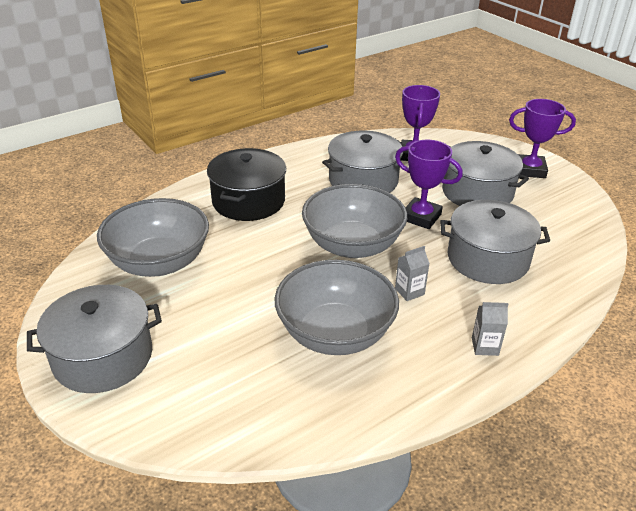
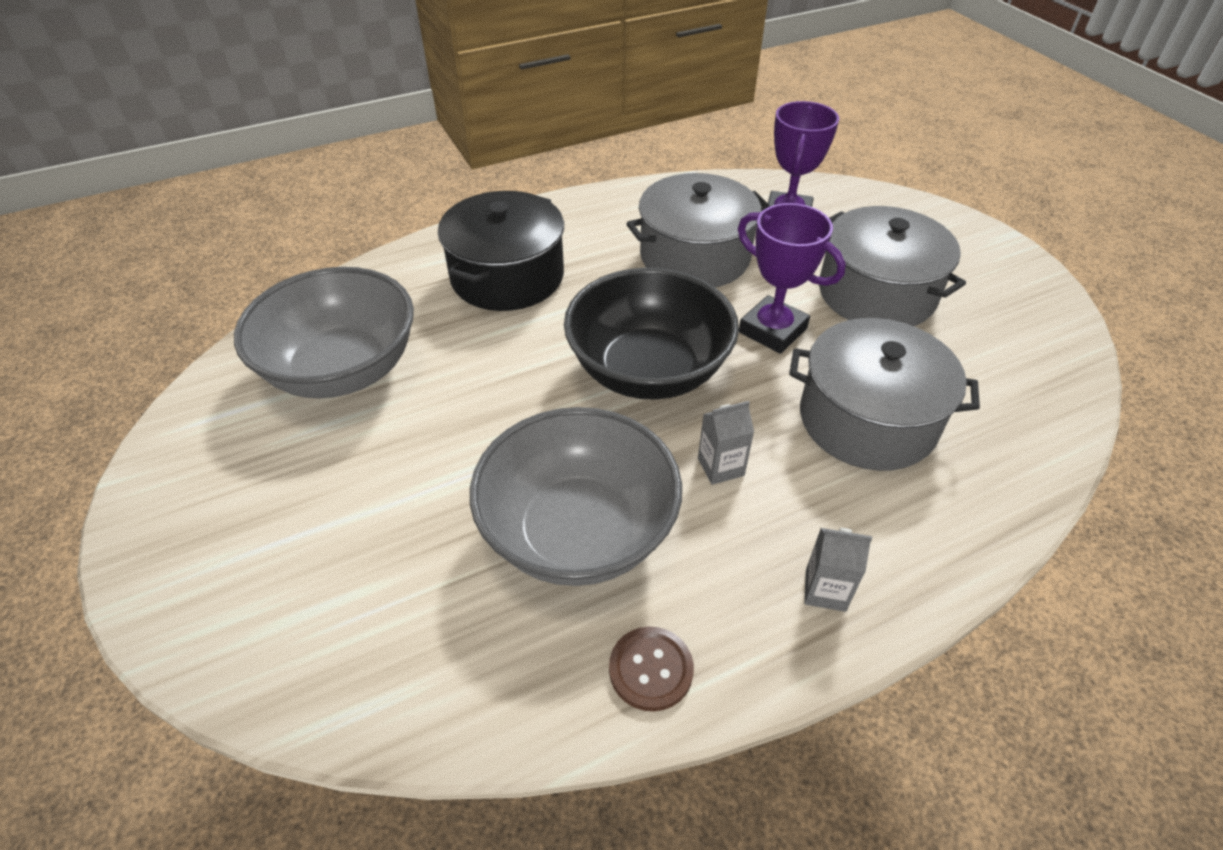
camera: 10 degrees right, 10 degrees up
grey pot [27,285,162,393] -> none
grey bowl [302,184,407,258] -> black bowl [564,268,739,400]
purple trophy [509,99,576,178] -> none
none -> brown button [609,626,694,711]

